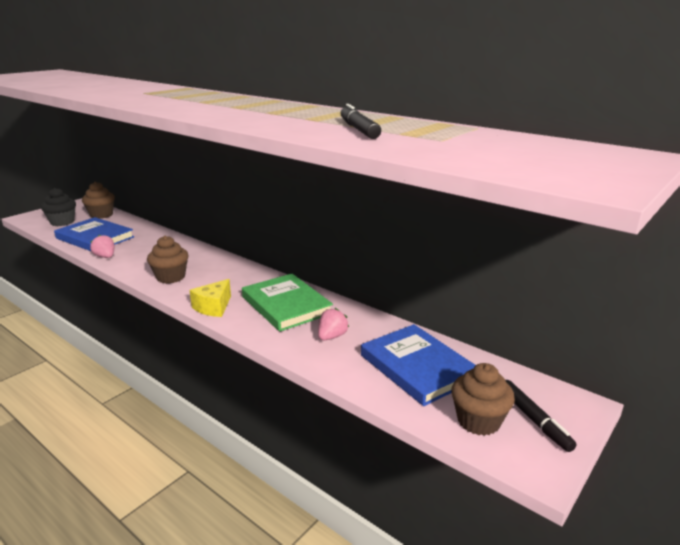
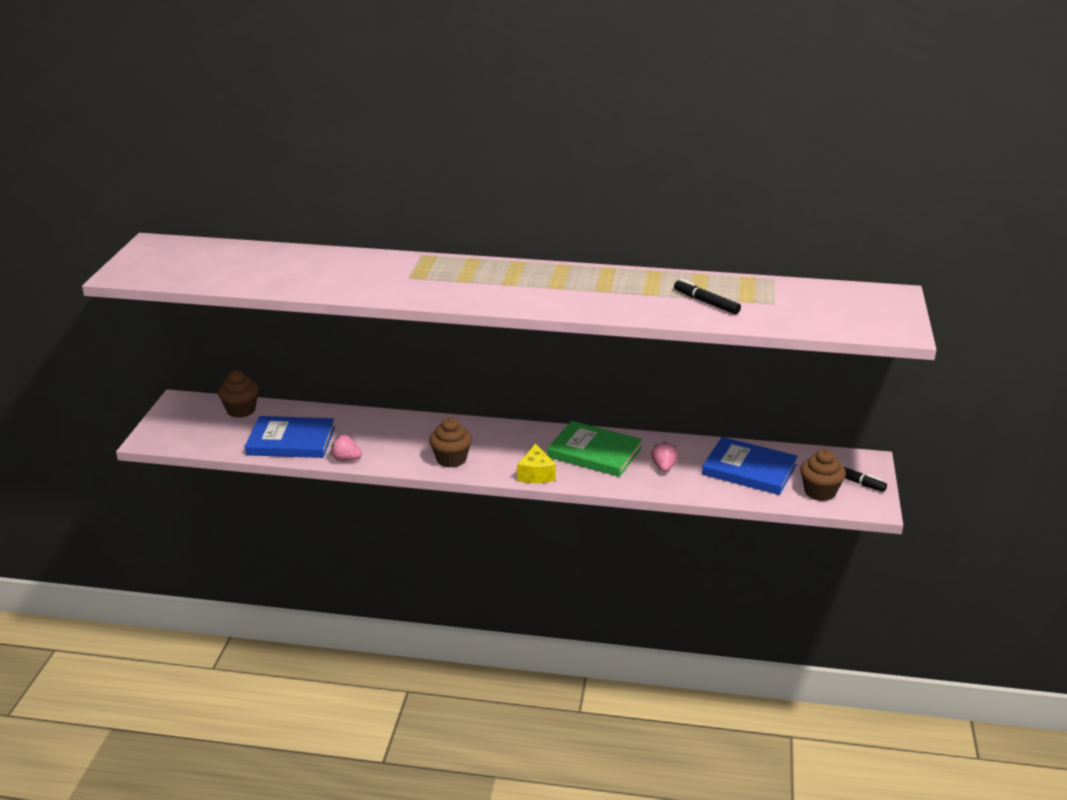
camera: 30 degrees left, 5 degrees up
black cupcake [41,188,76,226] -> none

